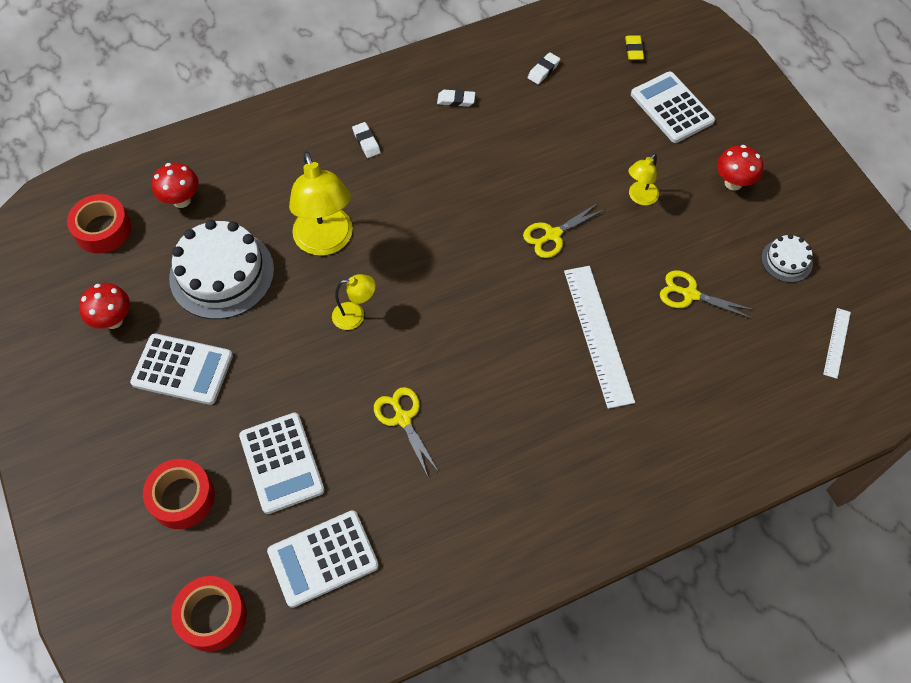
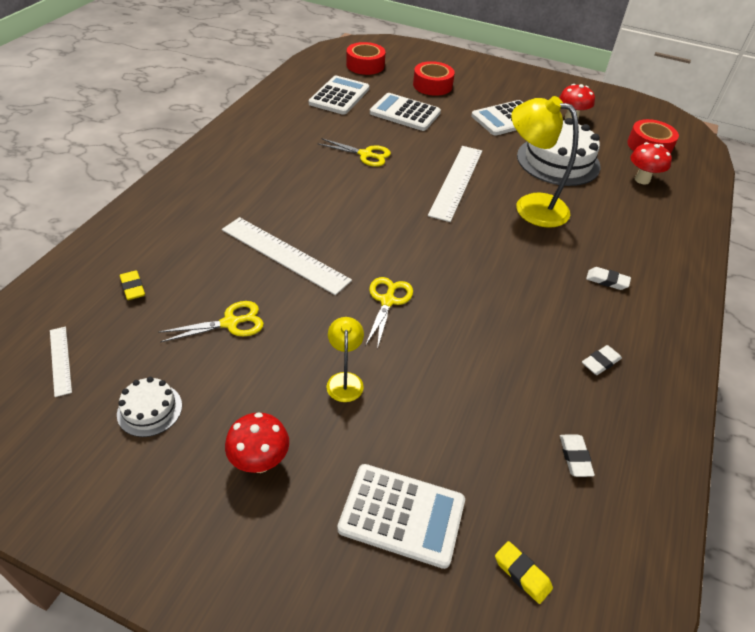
camera: 135 degrees right, 15 degrees down
yellow lamp [332,274,376,330] -> white ruler [428,146,482,222]
none -> yellow eraser [120,270,145,300]

